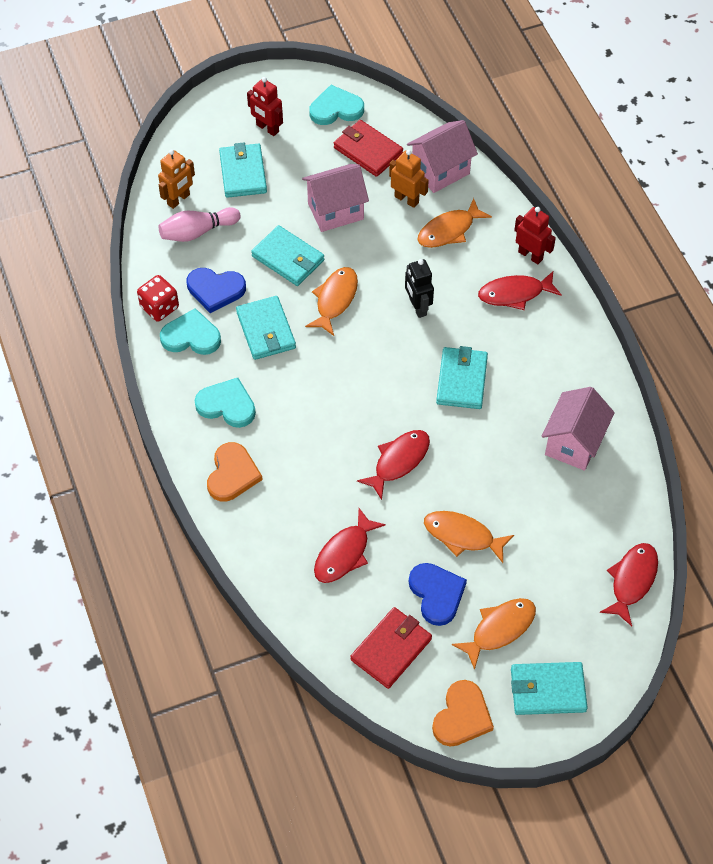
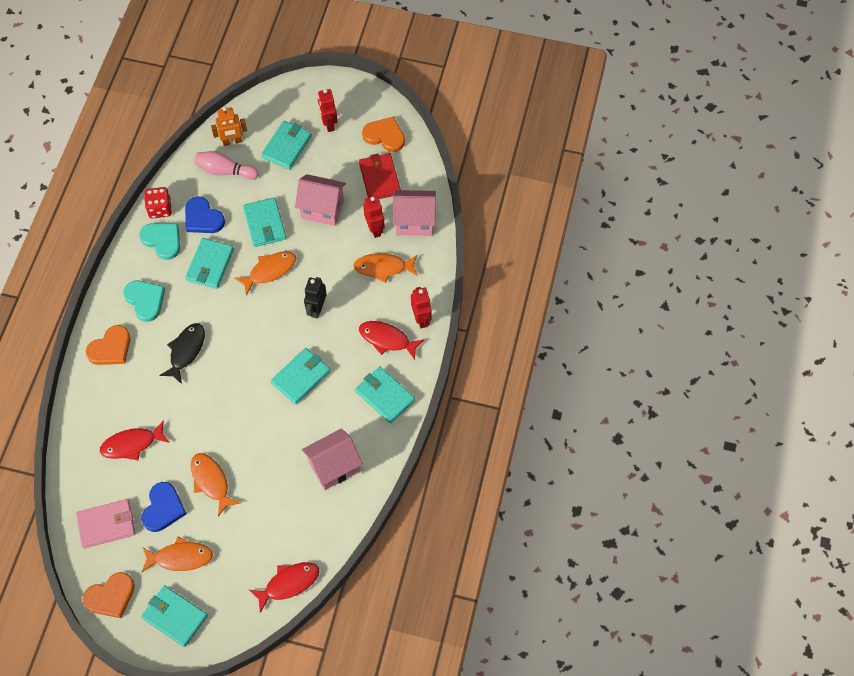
camera: 35 degrees right, 5 degrees up
turquoise heart [309,85,364,125] -> orange heart [362,117,405,152]
red wallet [350,607,432,689] -> pink wallet [76,499,136,548]
red fish [357,430,430,500] -> none
orange robot [389,150,429,208] -> red robot [363,196,385,238]
none -> black fish [159,323,205,384]
none -> turquoise wallet [355,367,415,424]

